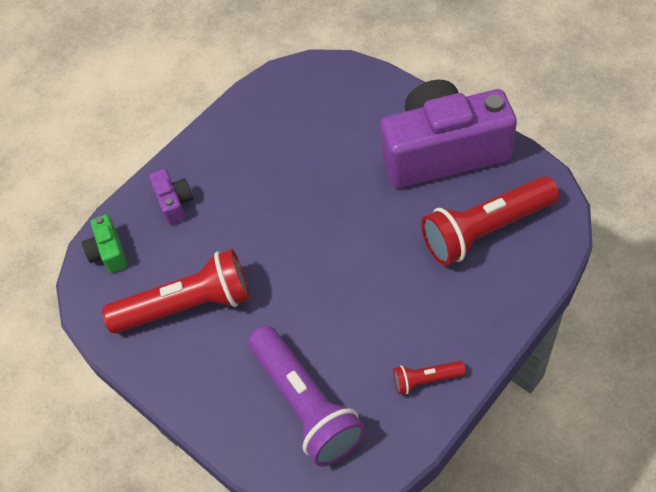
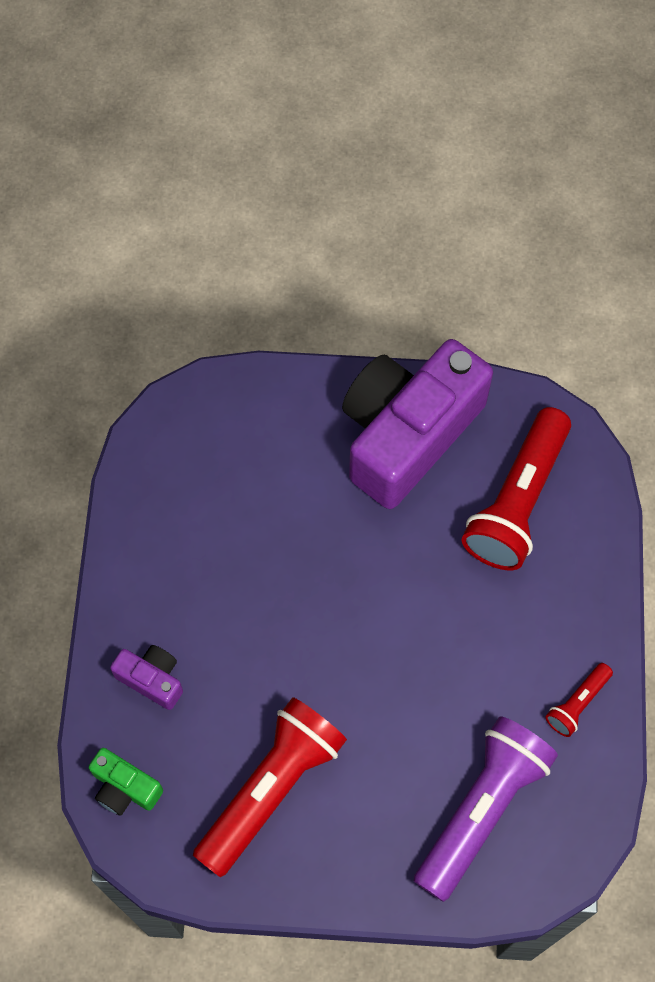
camera: 45 degrees left, 10 degrees up
purple flashlight [248,326,366,467] -> purple flashlight turned 75 degrees counterclockwise [414,716,558,902]

